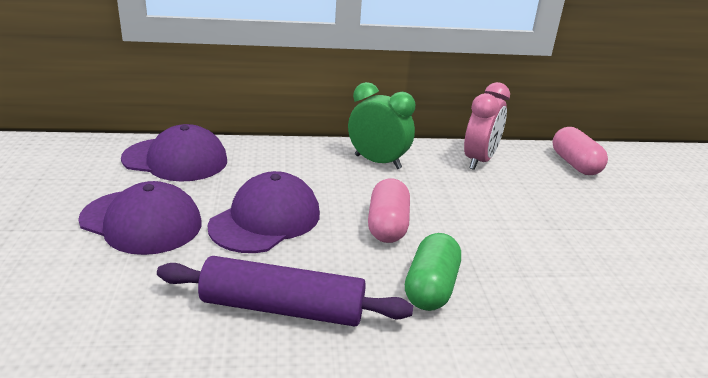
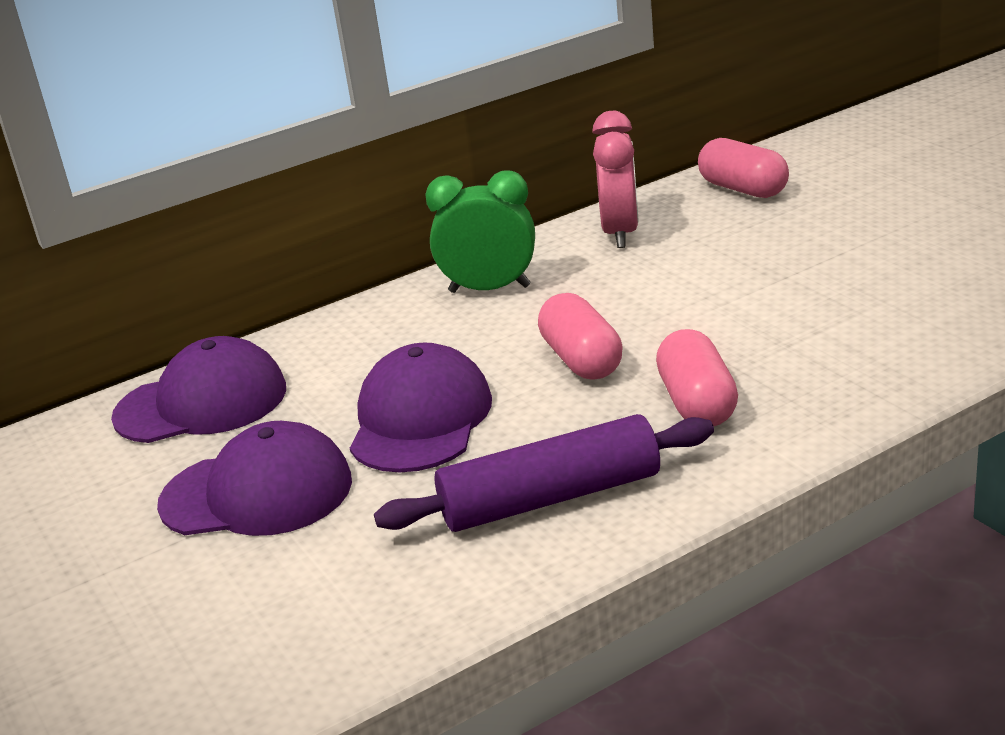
camera: 20 degrees left, 0 degrees up
green capsule [405,233,461,311] -> pink capsule [656,329,738,427]

